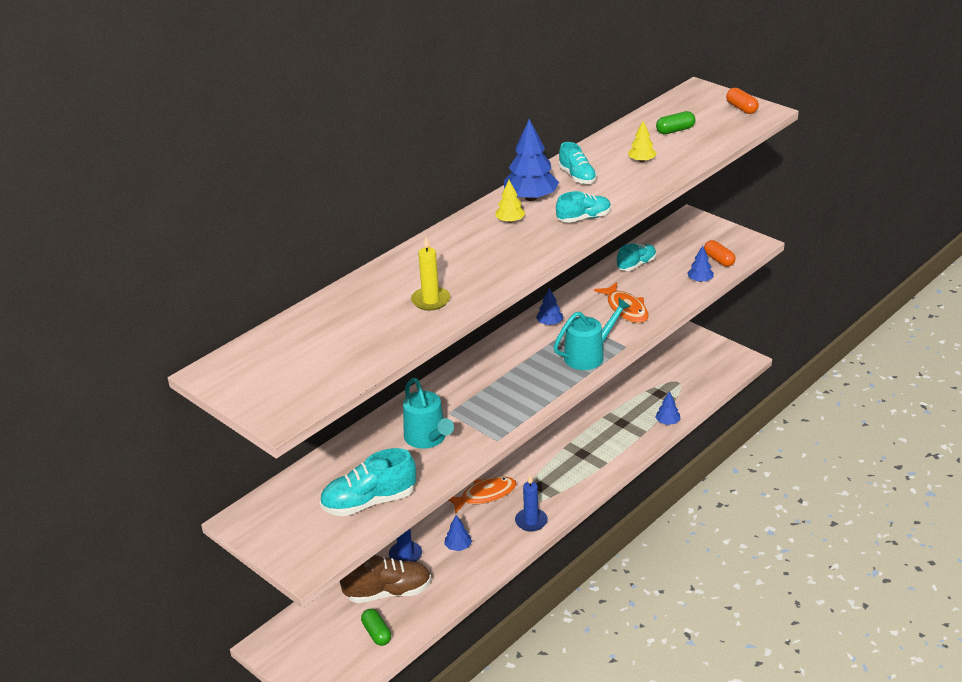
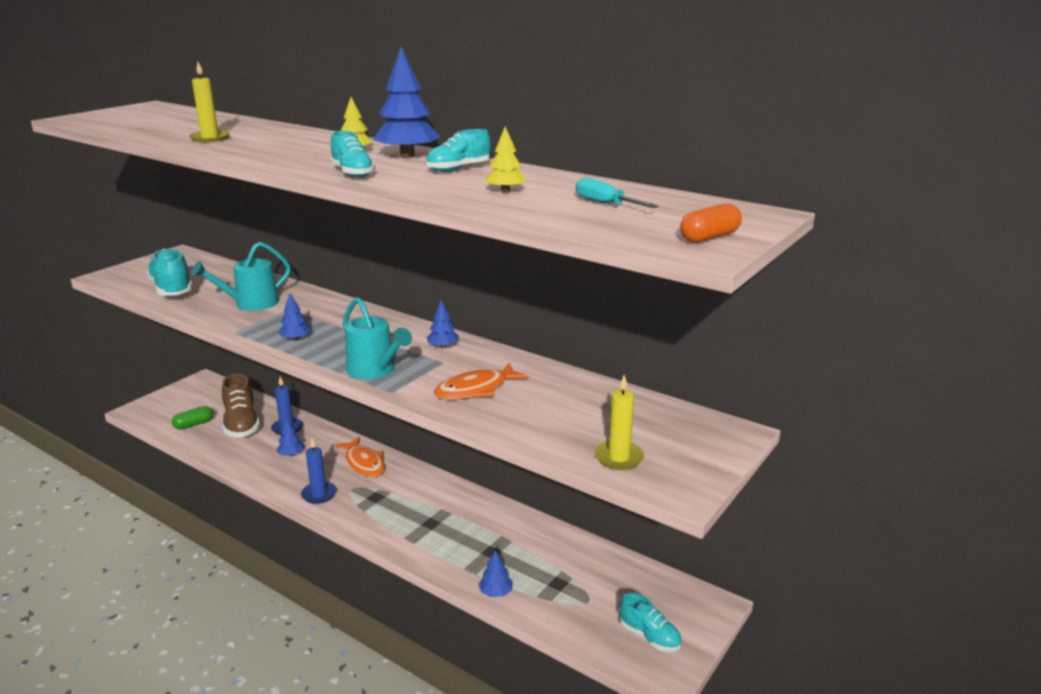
camera: 80 degrees right, 10 degrees down
turquoise shoe [617,243,656,271] -> turquoise shoe moved to [619,593,682,652]
green capsule [656,111,696,134] -> turquoise screwdriver [576,178,658,208]
blue tree [687,246,714,282] -> blue tree moved to [279,293,311,341]
orange capsule [704,240,736,267] -> yellow candle [595,375,644,470]

